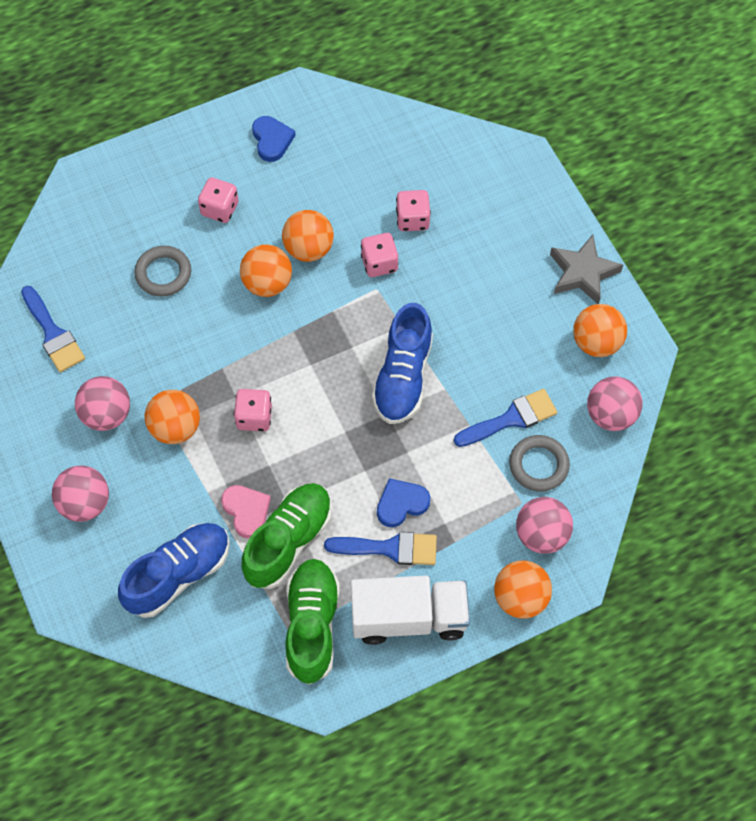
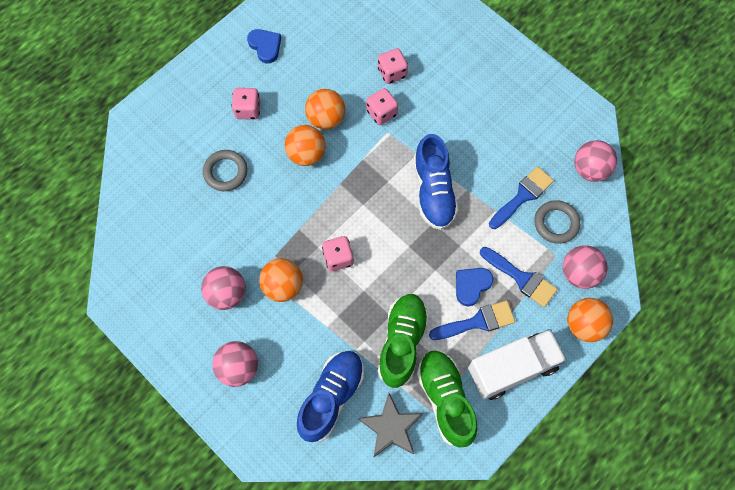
camera: 20 degrees left, 5 degrees up
blue brush [21,286,85,372] -> blue brush moved to [480,247,557,307]
pink heart [221,485,271,538] -> none
grey star [550,235,623,304] -> grey star moved to [358,393,423,457]
orange ball [573,304,627,357] -> none

